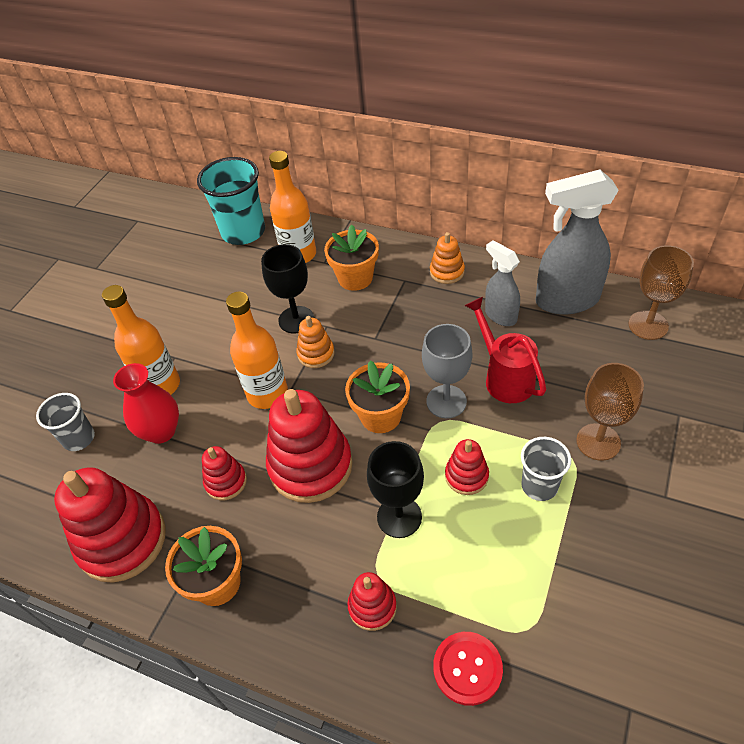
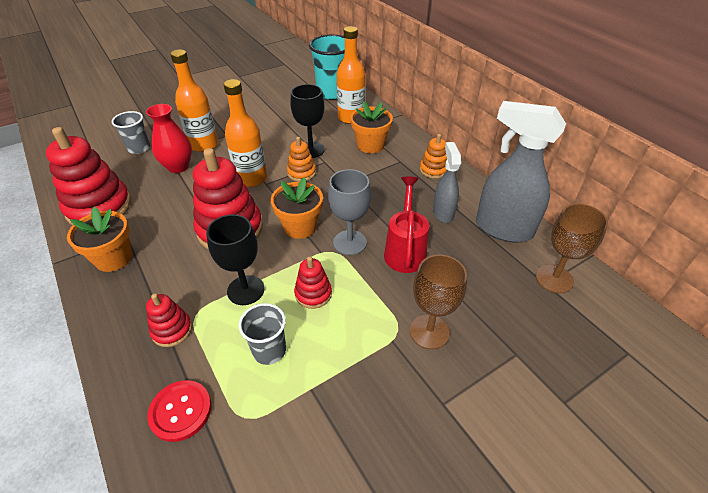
camera: 30 degrees right, 5 degrees down
red stacking toy [202,446,247,500] -> none
grey cup [521,437,571,501] -> grey cup moved to [238,303,286,365]

